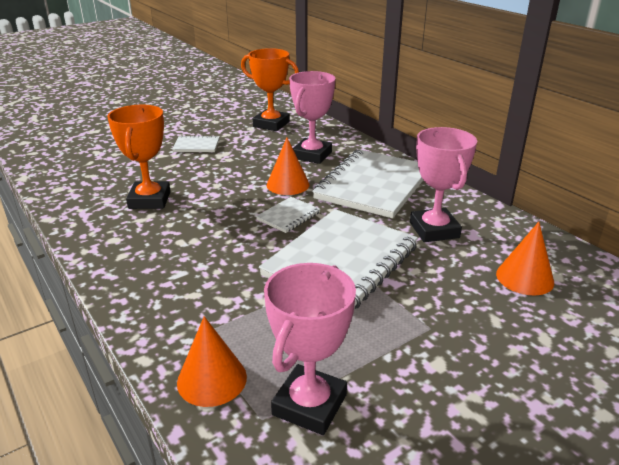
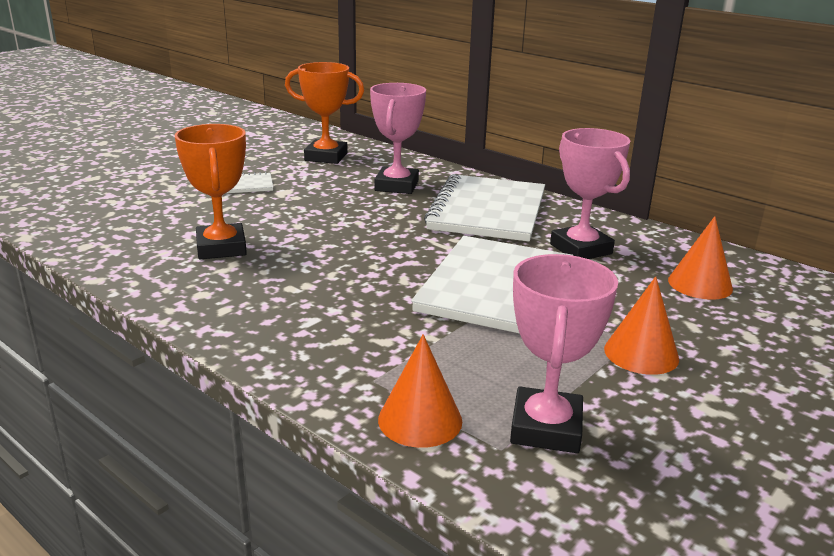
camera: 15 degrees left, 5 degrees down
white notebook [256,197,320,233] -> none
orange cone [267,138,309,195] -> orange cone moved to [604,276,679,375]

